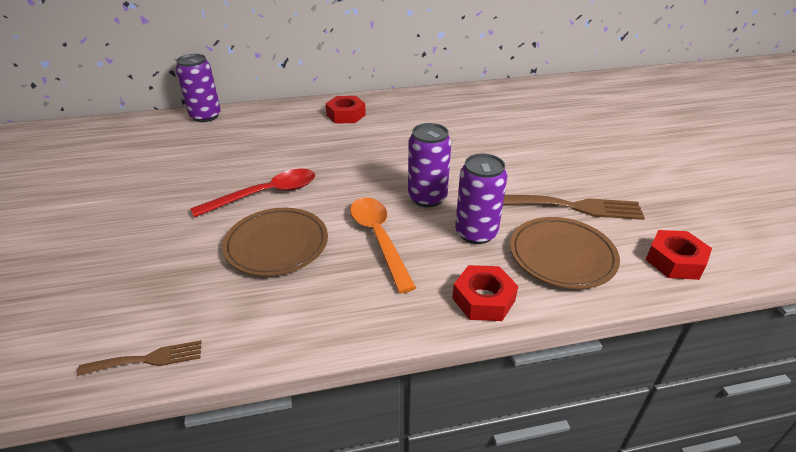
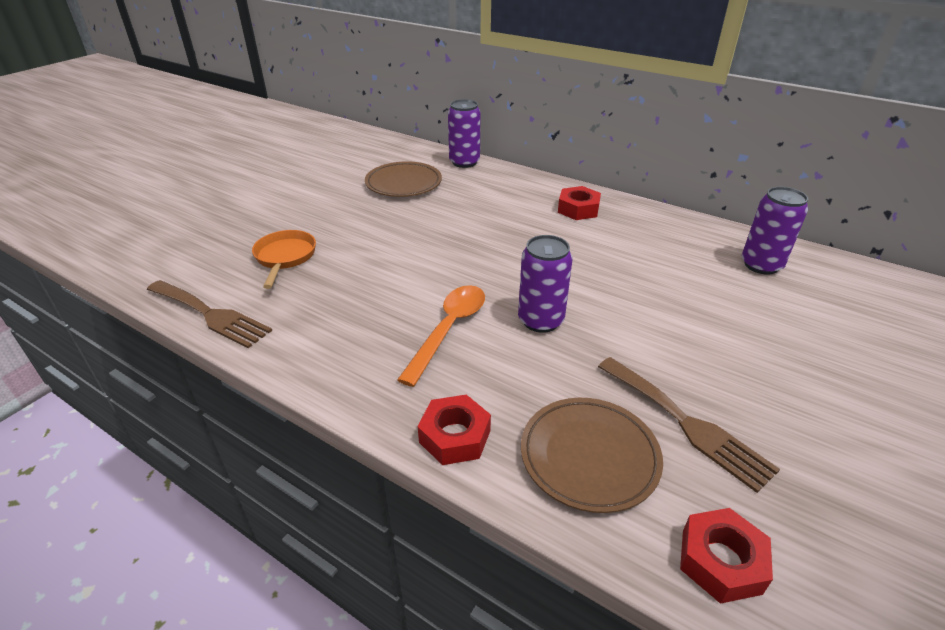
camera: 45 degrees right, 0 degrees up
brown fork [77,340,202,376] -> brown fork [147,280,272,348], size x1.70
red spoon [191,169,315,218] -> none
brown plate [222,208,328,276] -> brown plate moved to [365,161,442,197]
purple can [455,154,508,244] -> purple can moved to [742,187,808,275]
none -> orange pan [252,230,316,289]

